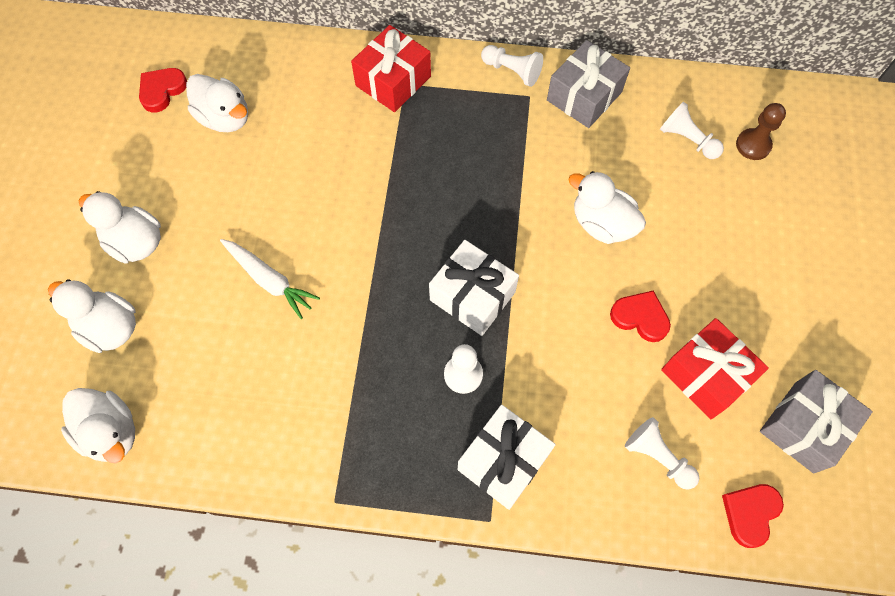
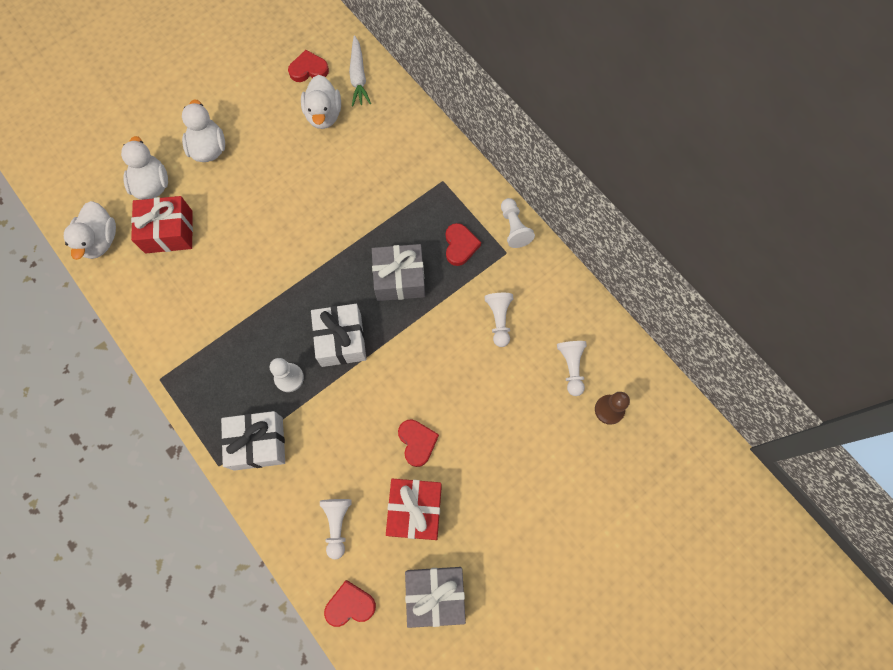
camera: 45 degrees right, 5 degrees up
white carrot [220,239,320,319] -> white carrot moved to [349,35,371,106]
red gift [351,25,431,112] -> red gift moved to [131,196,193,253]
grey gift [547,40,630,128] -> grey gift moved to [372,244,425,301]
white duck [568,171,646,244] -> none
none -> red heart [446,223,481,266]
none -> white pawn [485,293,513,347]

